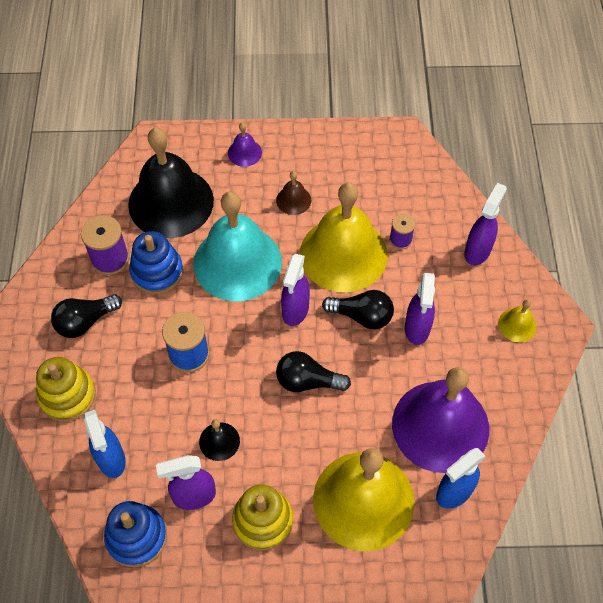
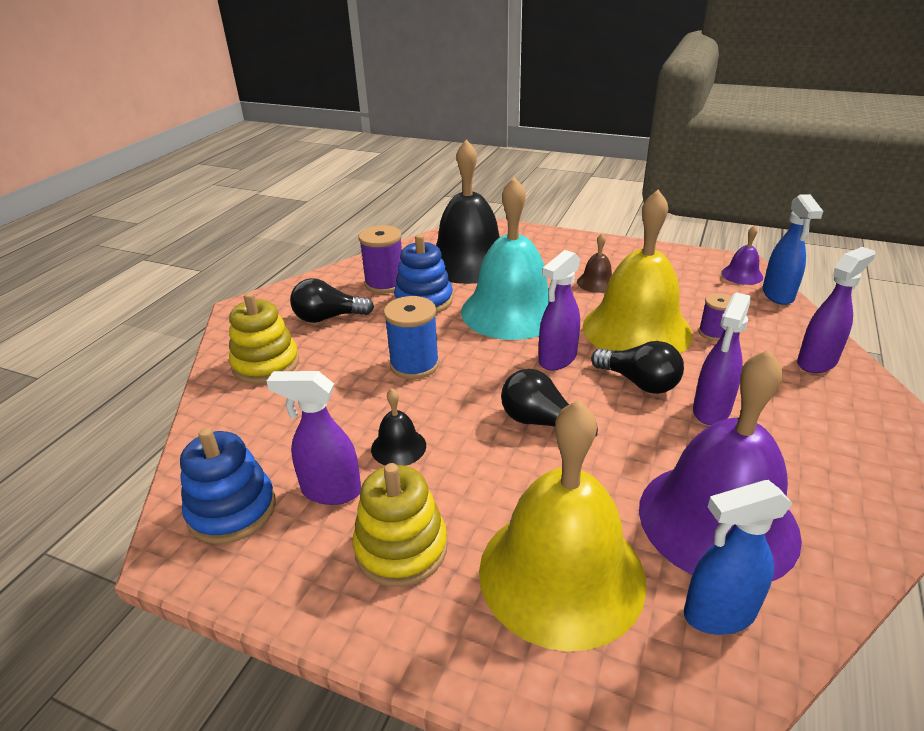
camera: 25 degrees right, 25 degrees down
blue spray bottle [84,409,126,478] -> blue spray bottle moved to [762,194,823,305]
purple bell [228,123,262,167] -> purple bell moved to [721,225,763,285]
yellow bell [498,299,537,342] -> none

